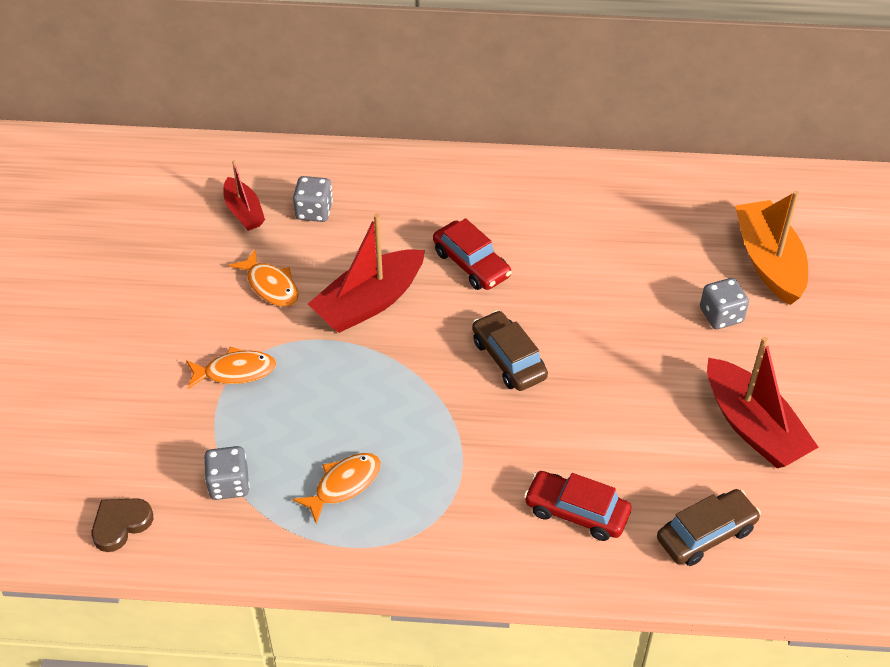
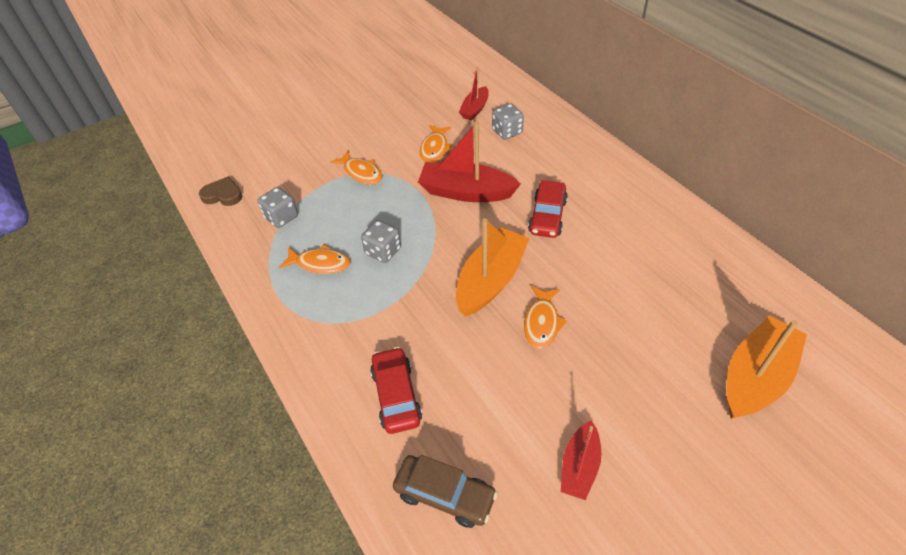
camera: 55 degrees right, 0 degrees up
brown car [472,310,548,391] -> orange boat [456,218,530,316]
grey dice [700,278,749,329] -> grey dice moved to [361,220,401,263]
red boat [707,337,819,468] -> red boat [561,420,602,500], size x0.58
none -> orange fish [524,286,567,350]

